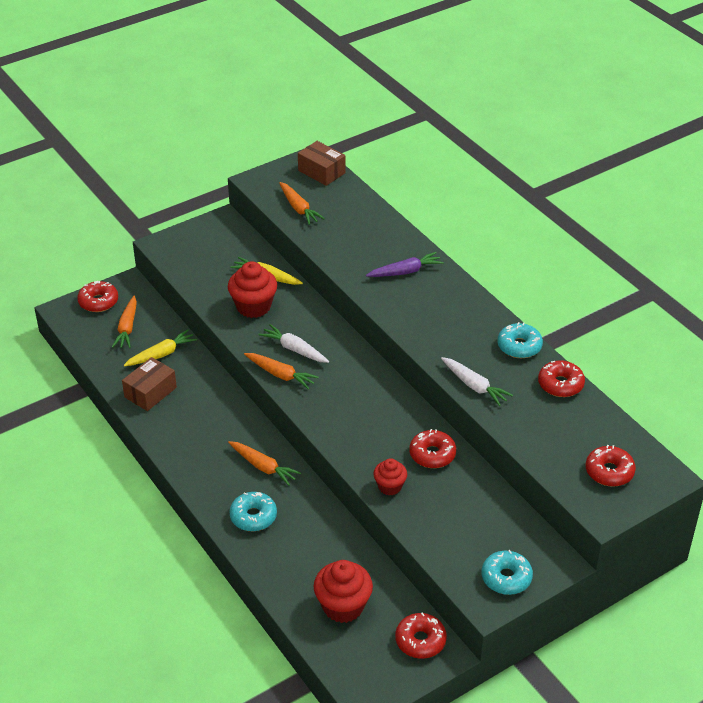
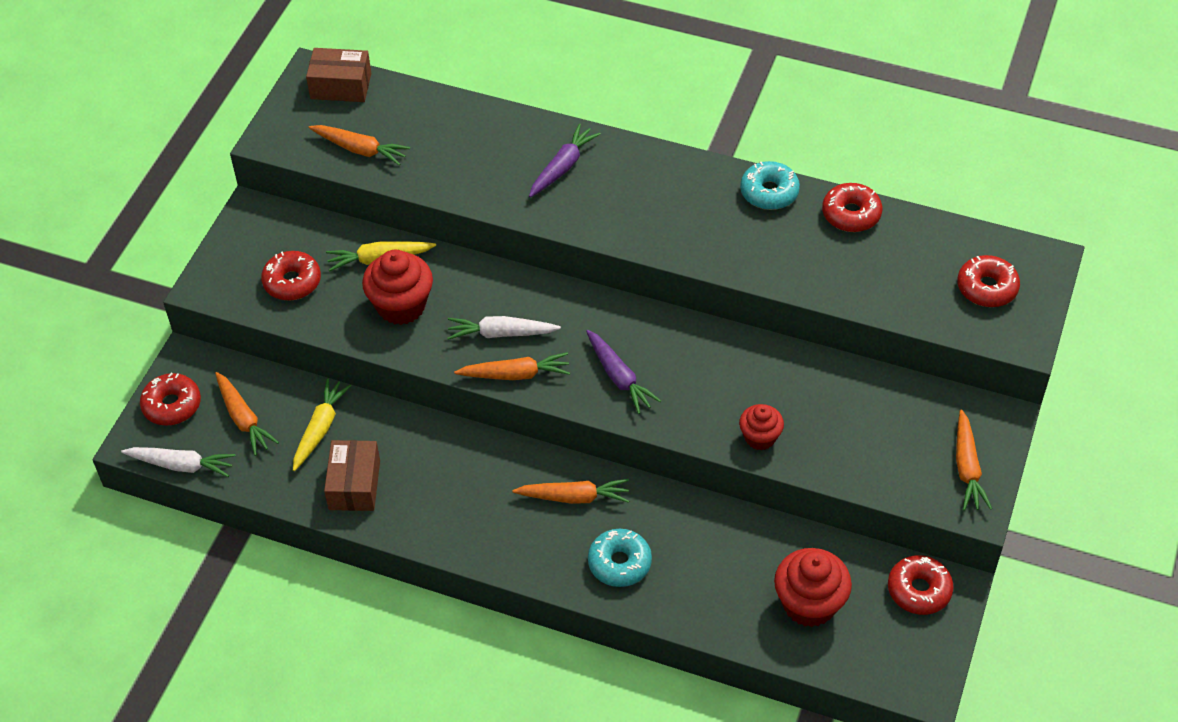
camera: 35 degrees left, 10 degrees up
red donut [409,429,456,468] -> red donut moved to [261,251,321,301]
white carrot [441,357,513,406] -> white carrot moved to [121,447,235,477]
turquoise donut [482,550,533,595] -> orange carrot [956,409,992,511]
none -> purple carrot [586,330,661,414]

